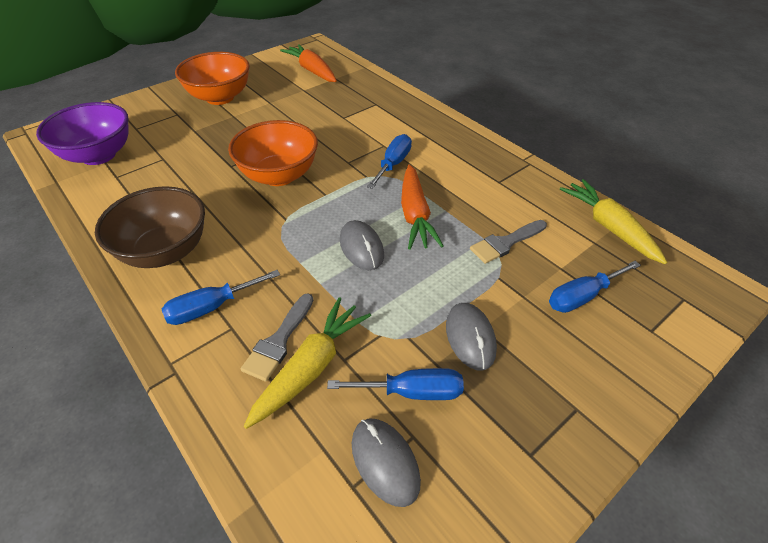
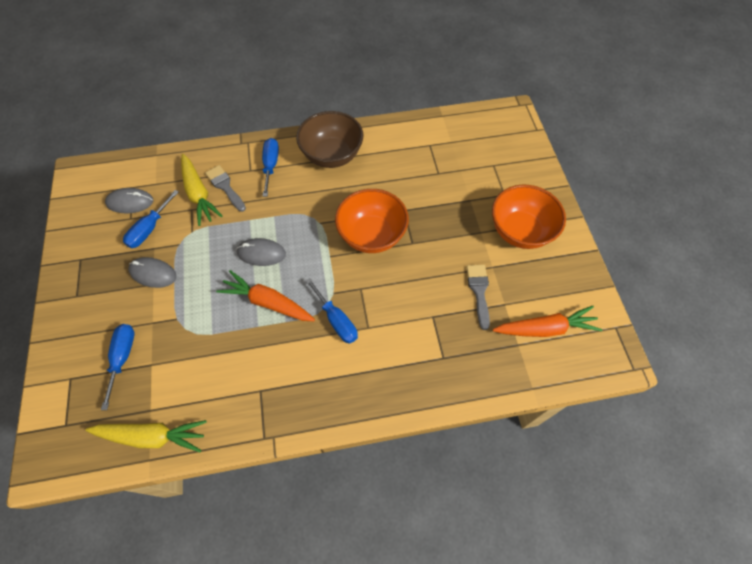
camera: 120 degrees right, 15 degrees up
purple bowl [36,102,129,165] -> none
grey brush [470,220,547,264] -> grey brush moved to [466,265,490,330]

